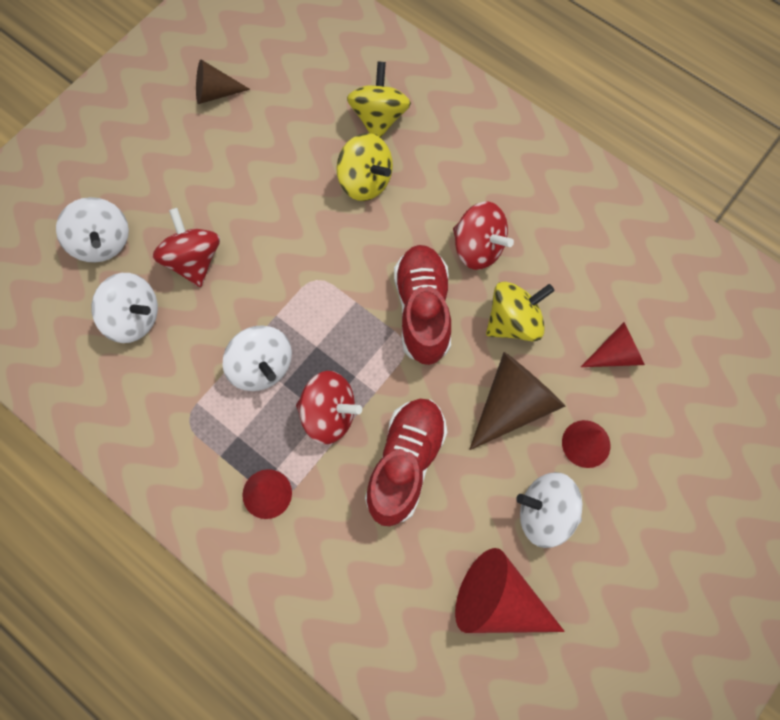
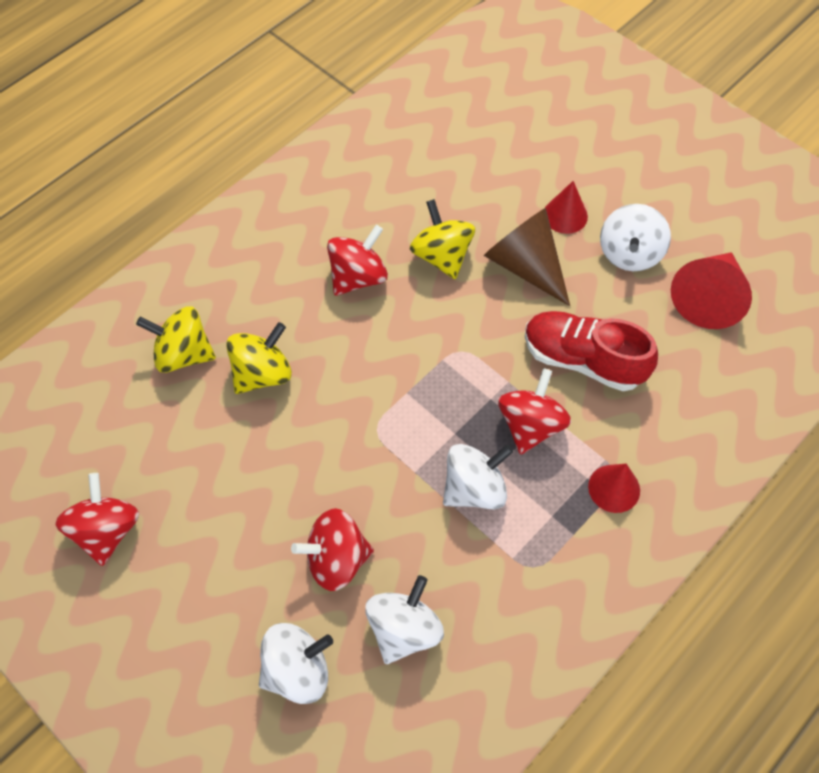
camera: 85 degrees left, 10 degrees down
brown cone [196,59,250,104] -> red spinning top [55,473,139,566]
red shoe [394,245,451,365] -> none
red cone [581,322,645,367] -> none

